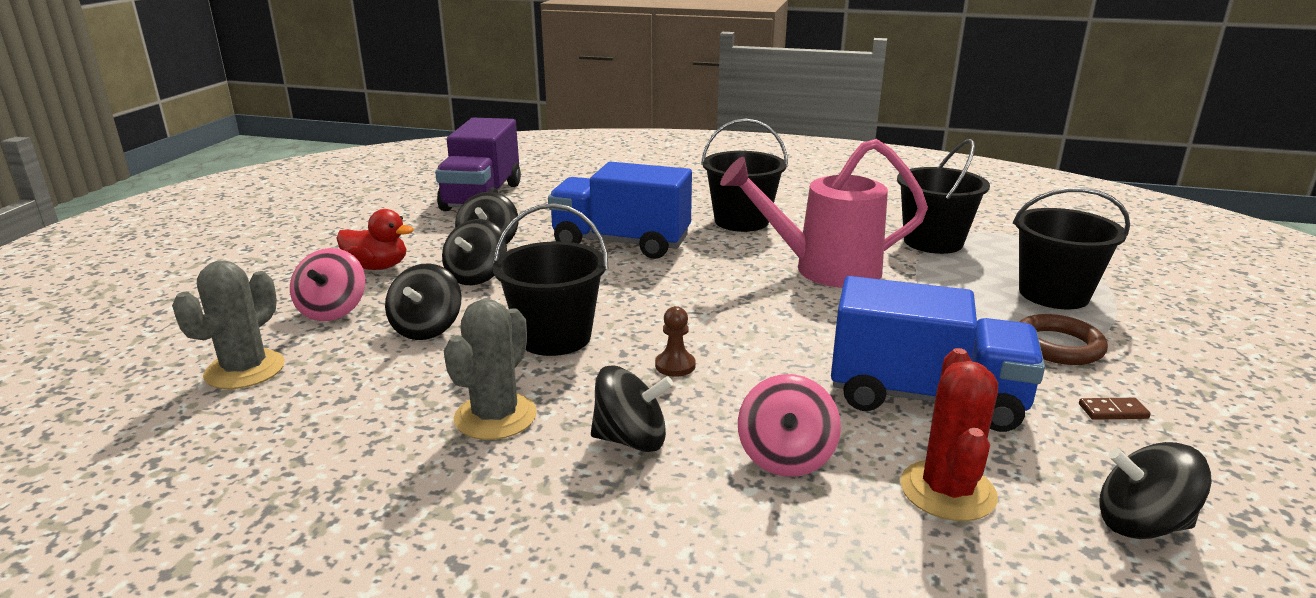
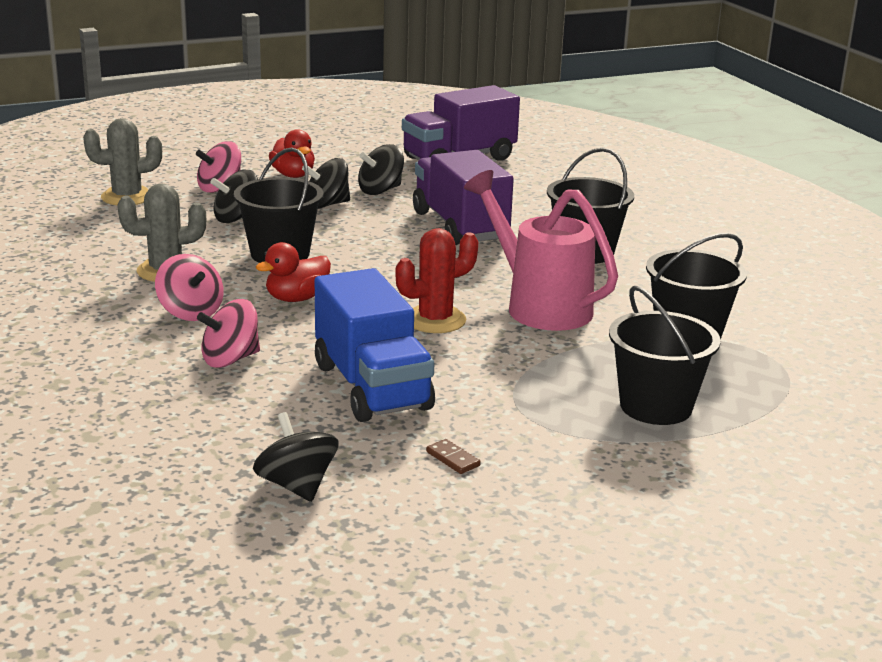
camera: 50 degrees right, 0 degrees up
blue truck [548,162,692,259] -> purple truck [413,150,514,245]
black spinning top [591,365,674,452] -> pink spinning top [155,254,224,321]
brown pawn [655,306,696,377] -> red duck [256,242,331,302]
red cactus [900,348,998,521] -> red cactus moved to [396,228,478,333]
brown ring [1019,314,1108,365] -> none

